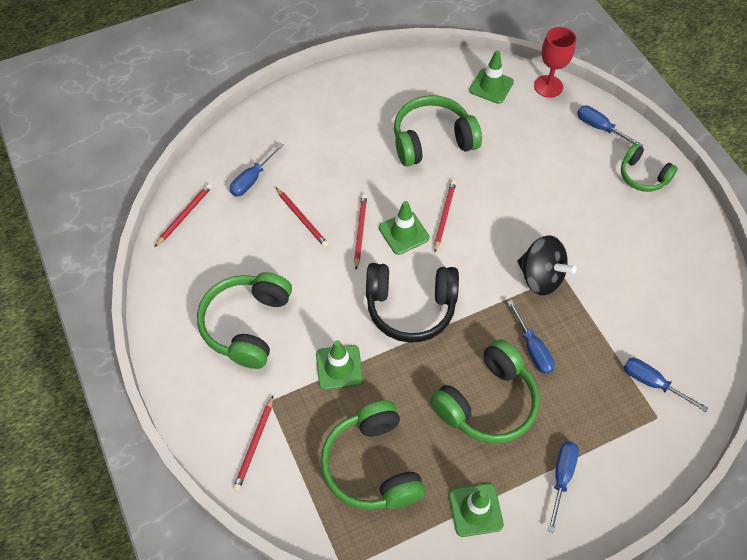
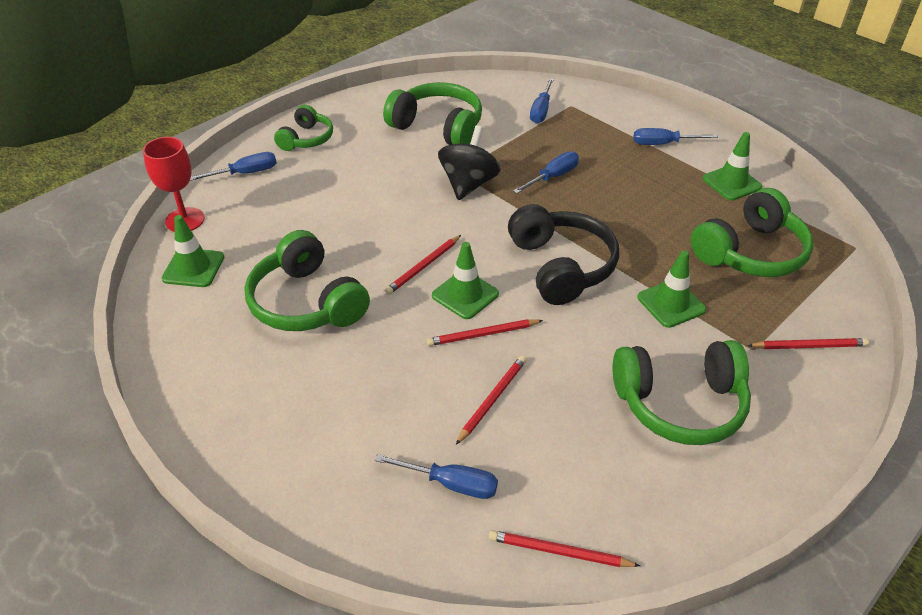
camera: 110 degrees left, 15 degrees down
green headphones [430,339,540,444] -> green headphones moved to [383,82,482,145]
red pencil [434,180,456,252] -> red pencil turned 45 degrees counterclockwise [385,235,461,295]
blue screwdriver [577,106,644,147] -> blue screwdriver turned 135 degrees counterclockwise [190,152,277,181]

